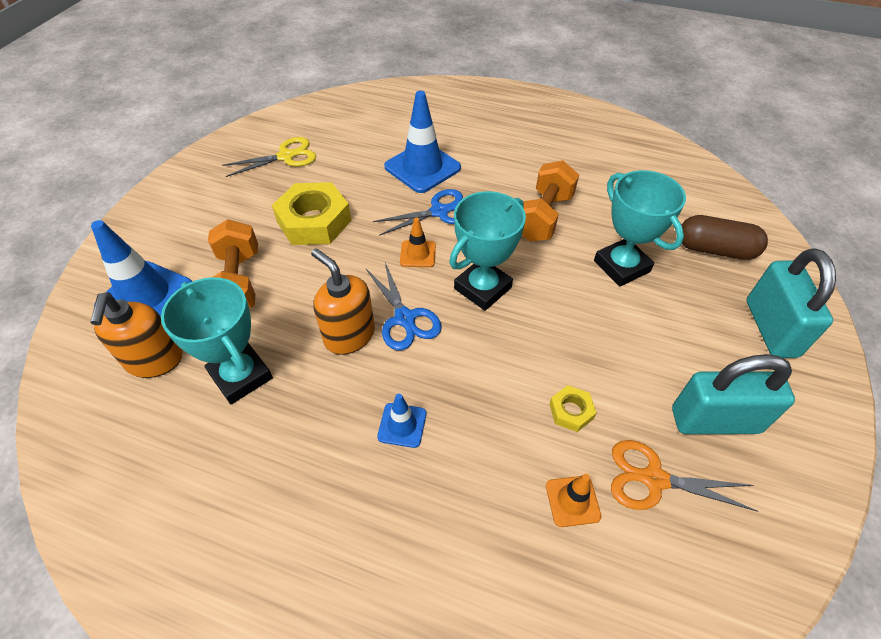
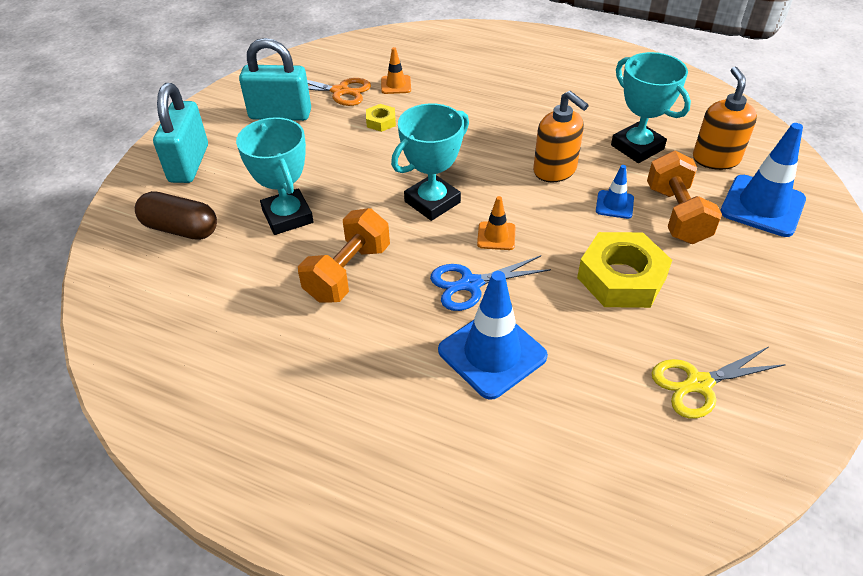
camera: 175 degrees left, 5 degrees down
blue scissors [366,263,442,350] -> none
blue traffic cone [377,394,426,448] -> blue traffic cone moved to [596,165,634,219]

